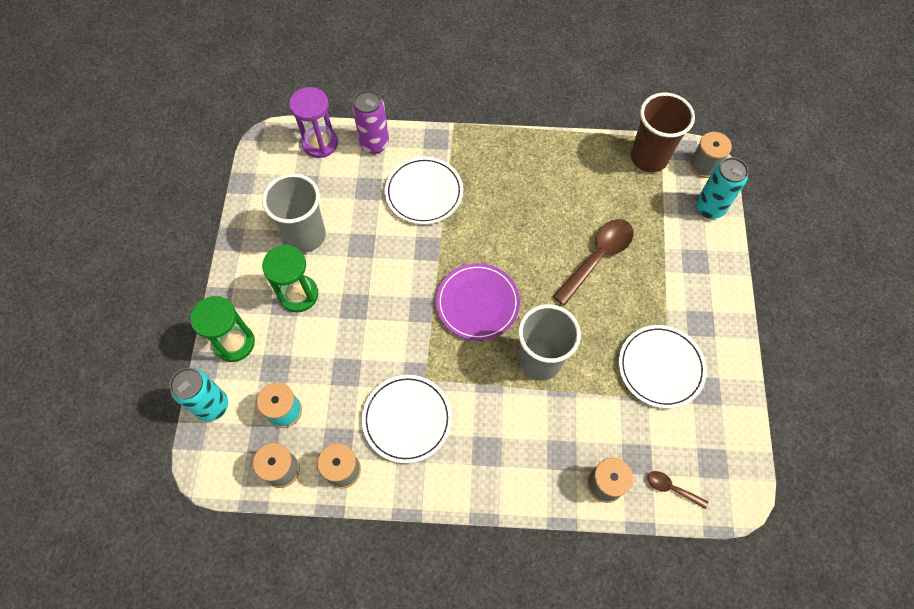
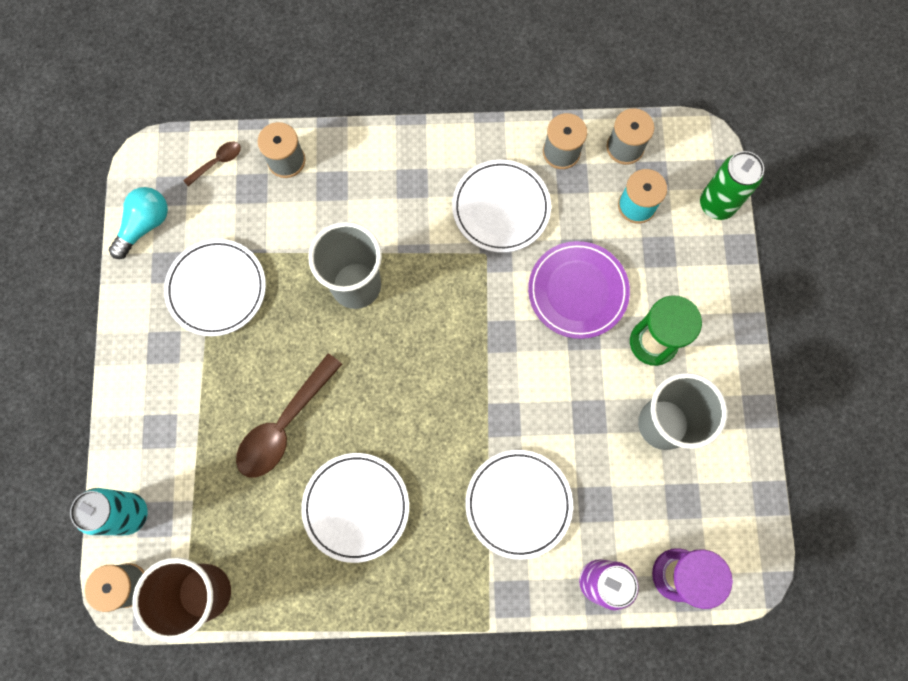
camera: 175 degrees right, 10 degrees up
turquoise can [170,368,228,422] -> green can [700,151,764,220]
green hourglass [190,296,255,362] -> none
purple plate [436,263,520,341] -> purple plate moved to [528,241,630,339]
brown spoon [647,471,708,509] -> brown spoon turned 60 degrees counterclockwise [183,142,241,186]
none -> turquoise light bulb [109,187,168,259]
none -> white plate [301,453,409,563]

